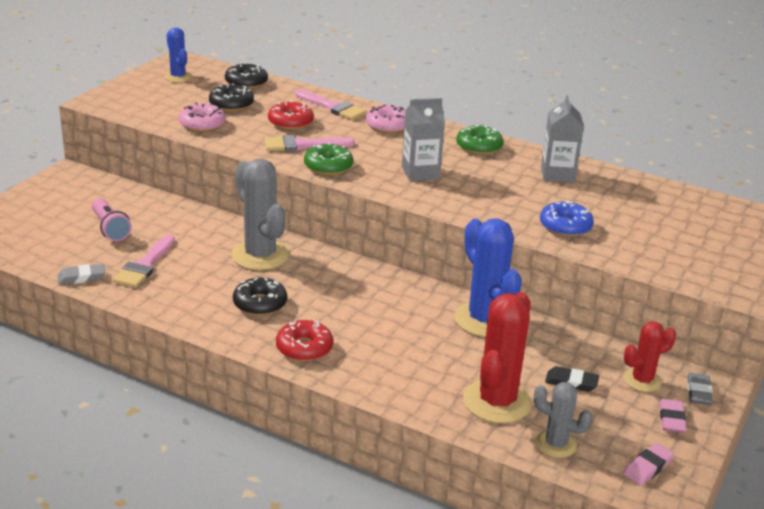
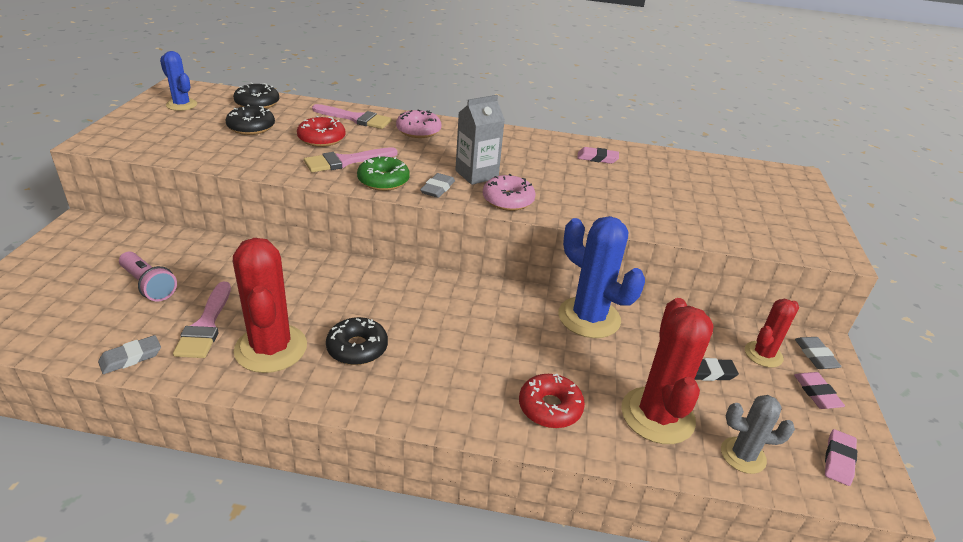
camera: 20 degrees left, 5 degrees up
pink donut [179,103,226,132] -> pink donut moved to [483,174,536,211]
grey cactus [231,159,289,270] -> none
red donut [276,320,333,362] -> red donut moved to [519,374,585,428]
green donut [456,125,503,155] -> none
blue donut [540,201,594,237] -> none
grey carton [541,95,584,183] -> pink eraser [577,147,619,164]
none -> red cactus [233,238,307,373]
none -> grey eraser [420,173,455,198]

